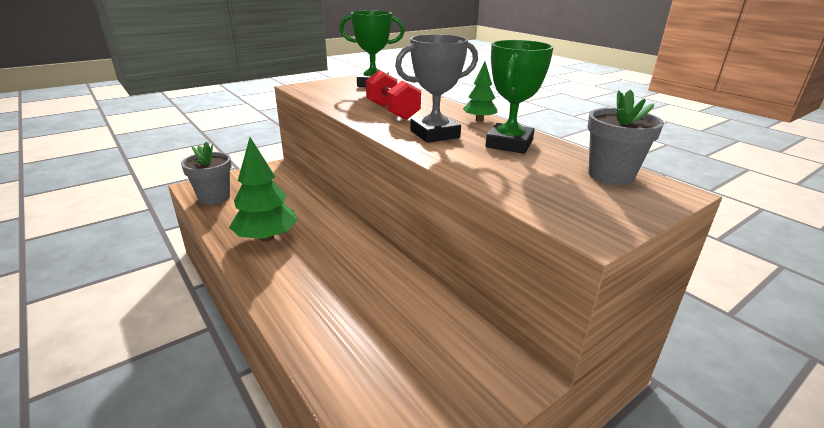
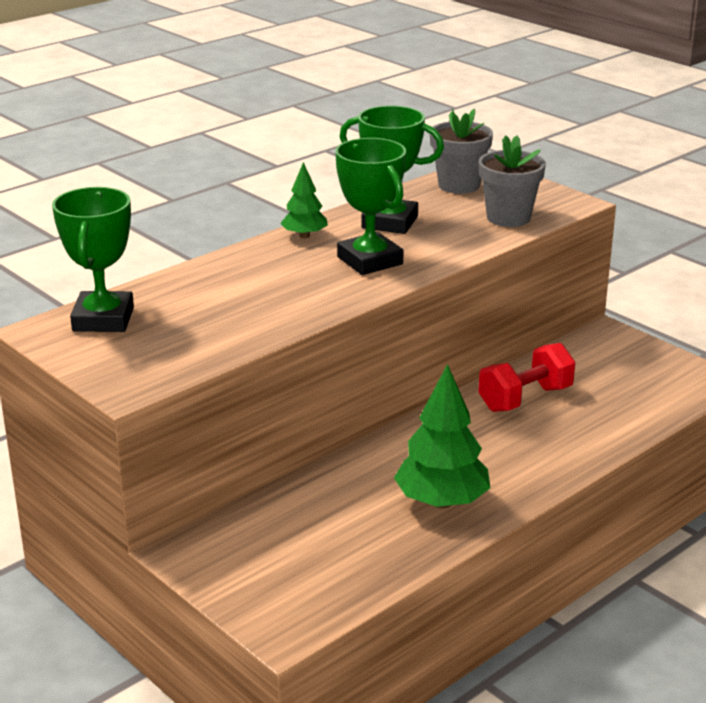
camera: 95 degrees left, 0 degrees up
grey flower pot [181,142,232,205] -> grey flower pot moved to [479,135,546,227]
red dumbbell [366,70,421,120] -> red dumbbell moved to [478,343,575,412]
grey trophy [395,34,478,143] -> green trophy [335,138,406,275]

